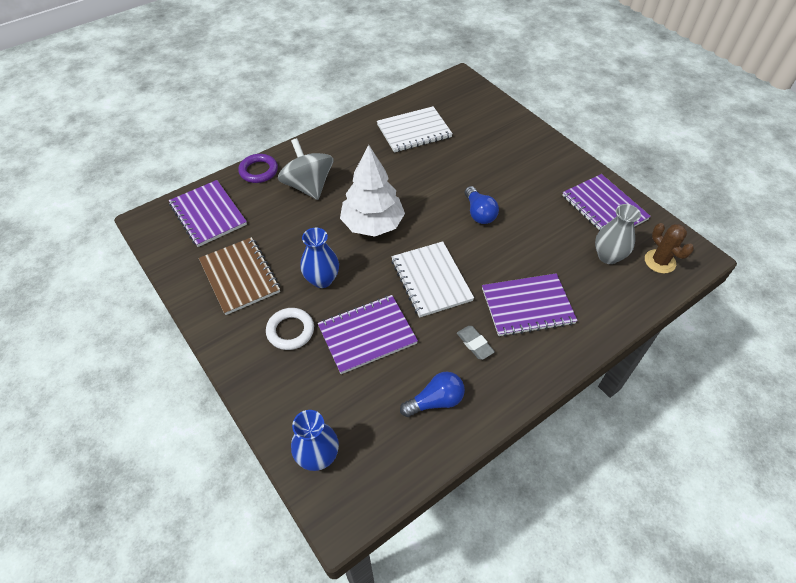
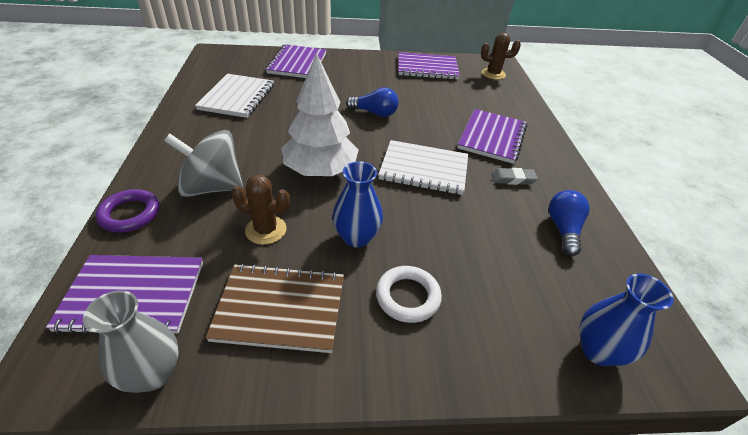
camera: 60 degrees left, 10 degrees down
purple notebook [318,295,418,374] -> purple notebook moved to [266,44,327,78]
grey vase [595,204,641,264] -> grey vase moved to [83,290,179,393]
none -> brown cactus [231,175,290,245]

